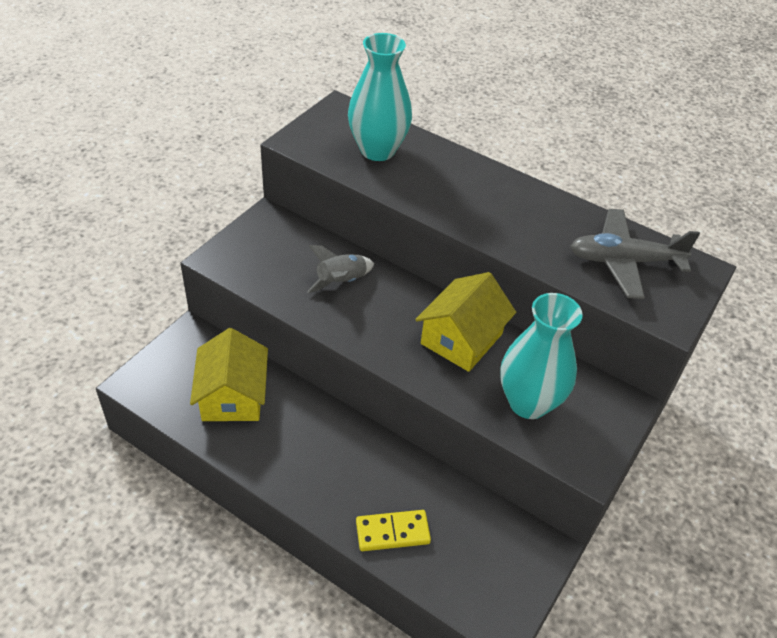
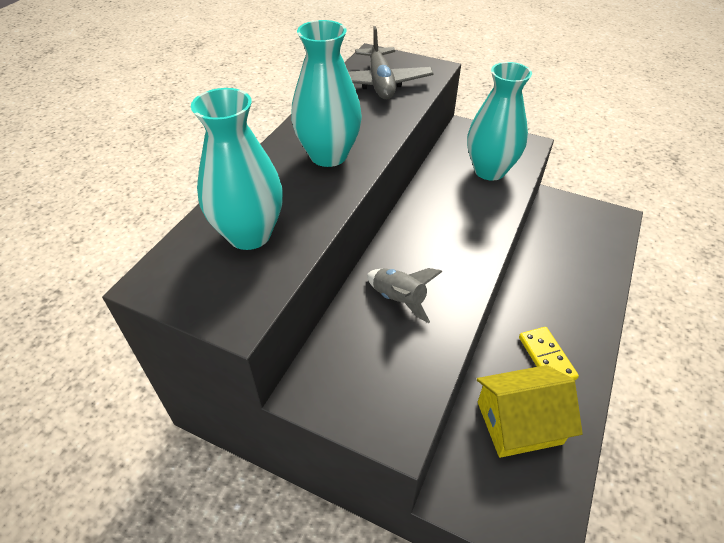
camera: 95 degrees left, 0 degrees up
yellow domino [356,510,431,551] -> yellow domino moved to [519,327,579,380]
yellow house [415,272,516,372] -> none
none -> turquoise vase [291,20,362,167]

